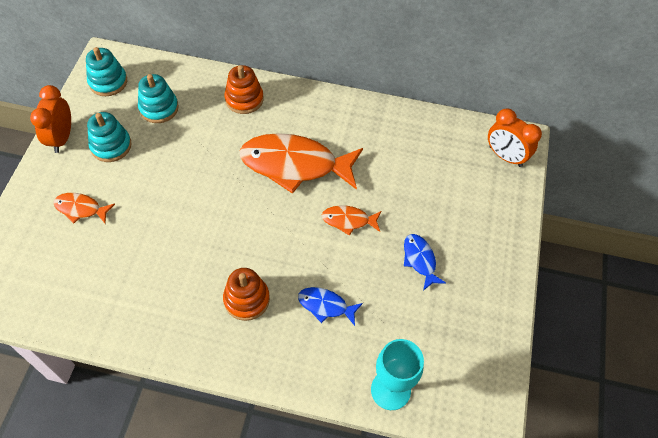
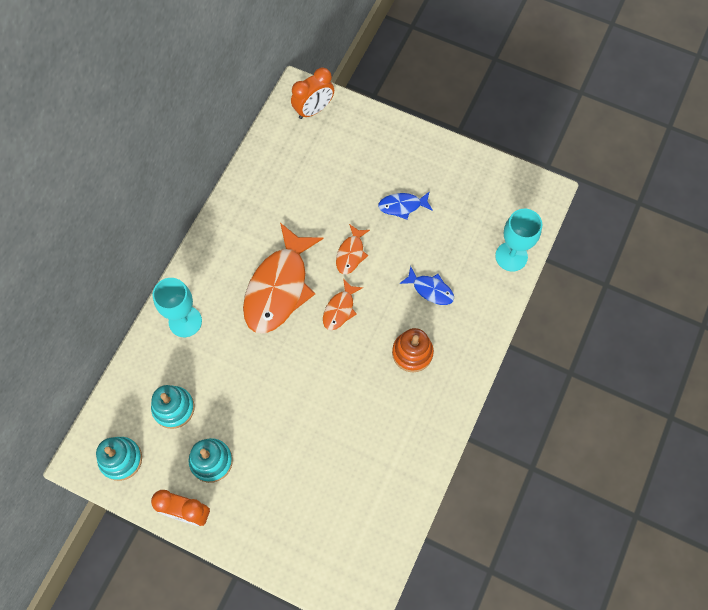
camera: 75 degrees left, 10 degrees up
orange fish [53,193,115,223] -> orange fish moved to [323,278,363,330]
orange stacking toy [224,65,264,114] -> turquoise goblet [153,278,202,337]
blue fish [298,287,363,326] -> blue fish turned 90 degrees counterclockwise [399,266,454,305]

